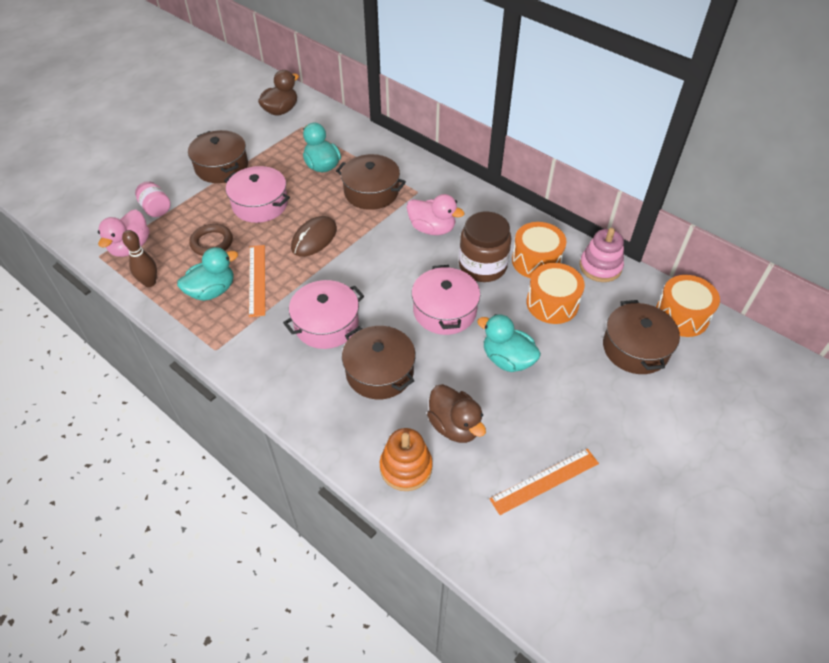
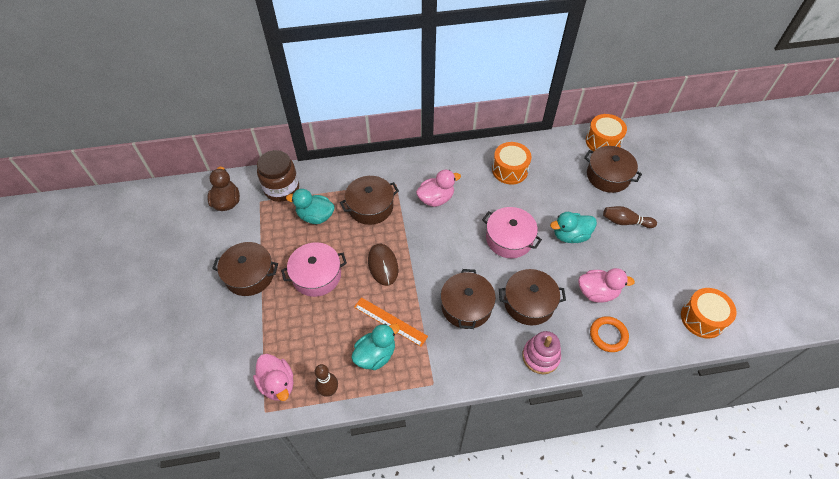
camera: 50 degrees left, 5 degrees up
pink jar [135,181,171,217] -> none
turquoise duck [177,247,238,301] -> turquoise duck turned 45 degrees clockwise [351,324,400,370]
brown ring [189,224,233,256] -> none
pink pot [283,280,364,349] -> brown pot [441,269,496,329]
orange stacking toy [380,428,433,491] -> orange ring [590,316,629,352]
brown duck [427,384,486,443] -> pink duck [578,268,635,303]
brown jar [459,211,511,282] -> brown jar moved to [257,150,299,202]
orange ruler [490,449,599,515] -> none
orange drum [526,263,585,324] -> orange drum moved to [681,288,737,338]
pink stacking toy [580,228,624,282] -> pink stacking toy moved to [522,331,561,374]
none -> brown bowling pin [603,206,657,228]

